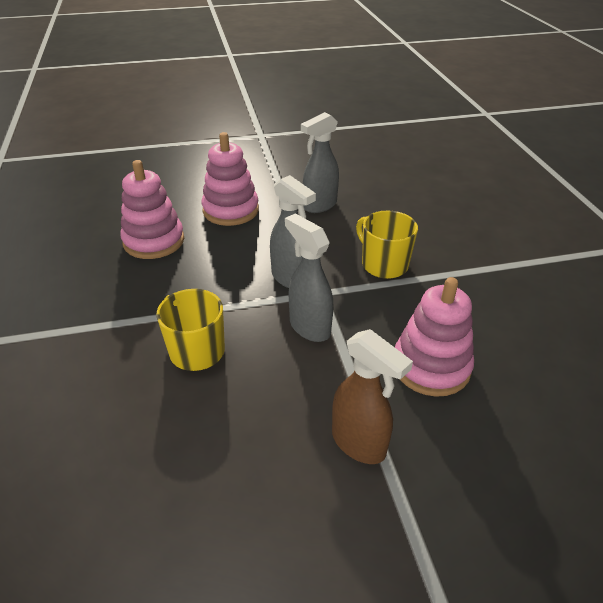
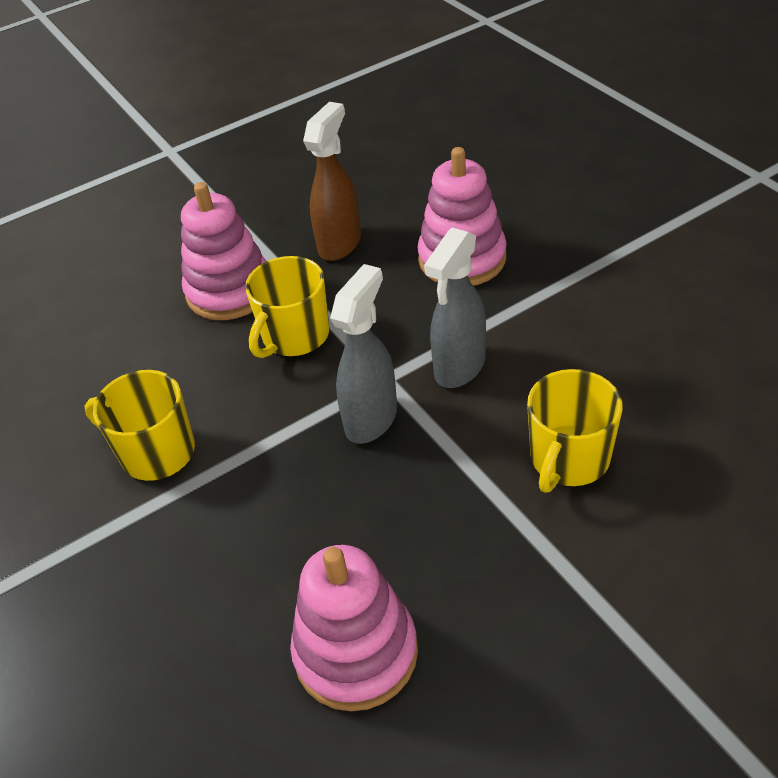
camera: 105 degrees left, 5 degrees up
pink stacking toy [202,132,259,226] -> pink stacking toy moved to [181,182,266,320]
grey spray bottle [301,112,339,213] -> yellow mug [85,370,195,481]
brown spray bottle [332,329,413,464] -> brown spray bottle moved to [303,102,361,261]

